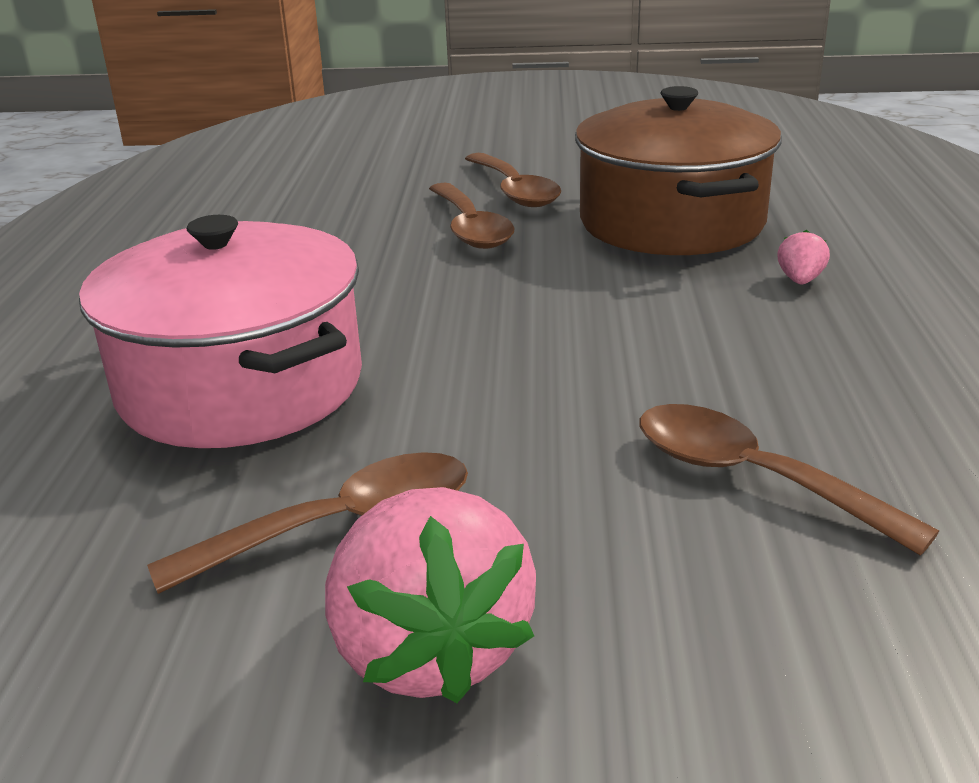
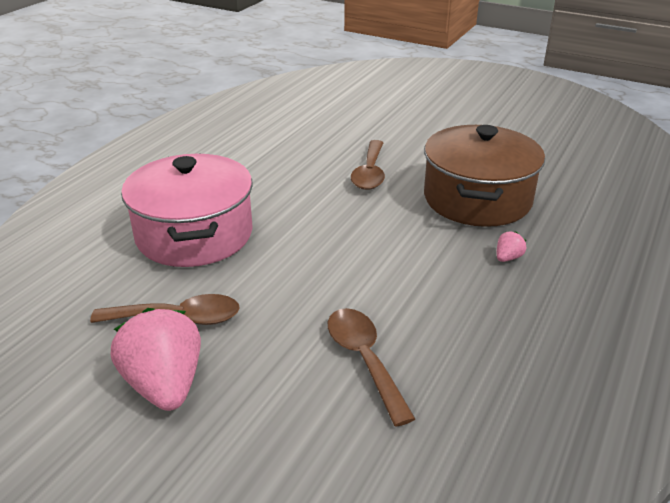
camera: 25 degrees right, 5 degrees up
pink strawberry [325,487,536,703] -> pink strawberry turned 150 degrees clockwise [111,308,201,411]
brown spoon [465,153,561,207] -> none

